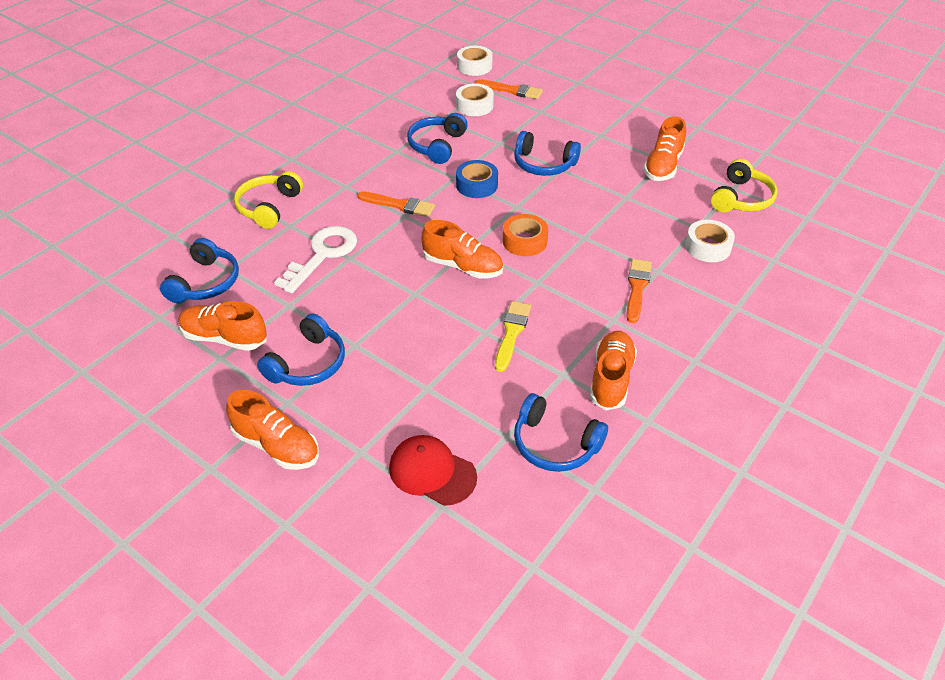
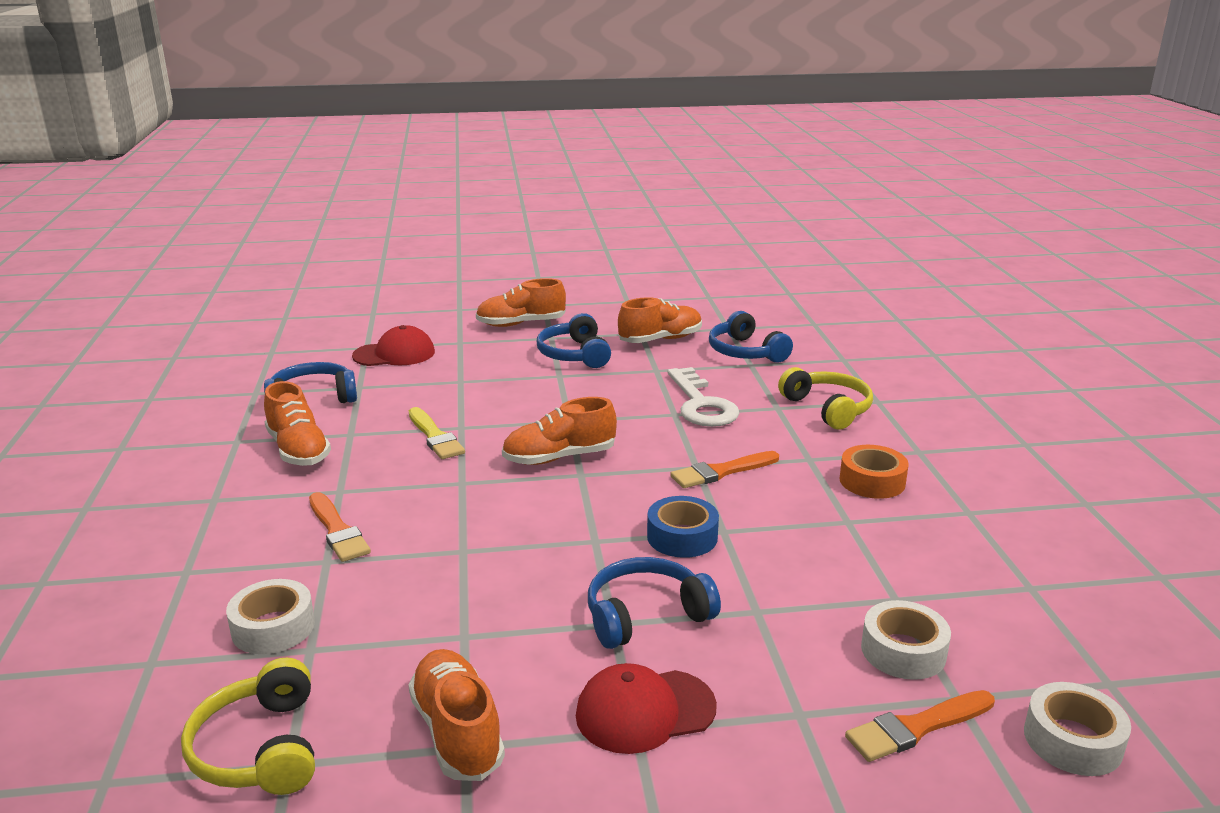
camera: 135 degrees right, 20 degrees down
blue headphones [407,113,468,164] -> none
orange tape [503,214,548,256] -> orange tape moved to [839,445,909,499]
none -> red cap [576,663,717,754]

